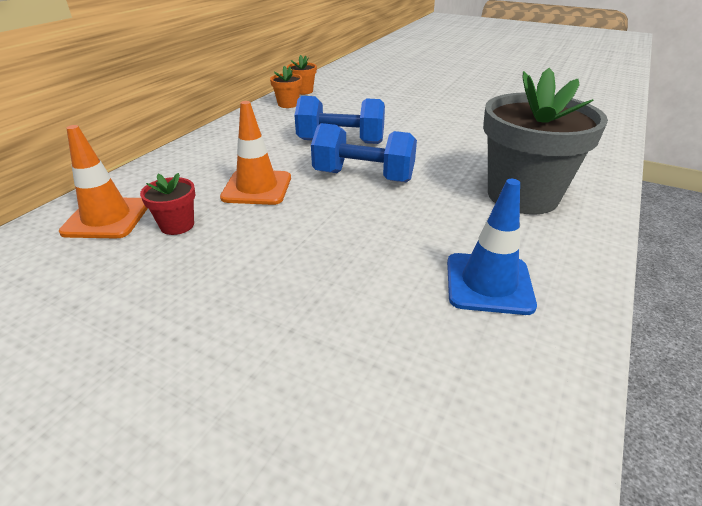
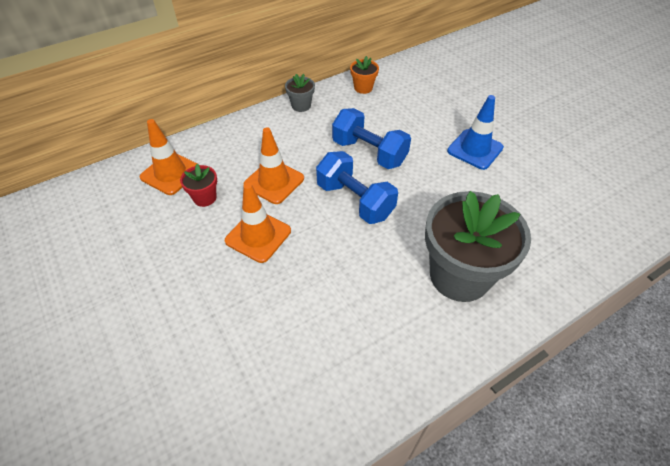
camera: 30 degrees right, 15 degrees up
orange flower pot [287,55,317,95] -> none
blue traffic cone [447,179,537,315] -> blue traffic cone moved to [447,95,504,170]
none -> orange traffic cone [225,183,291,263]
none -> grey flower pot [285,74,315,112]

